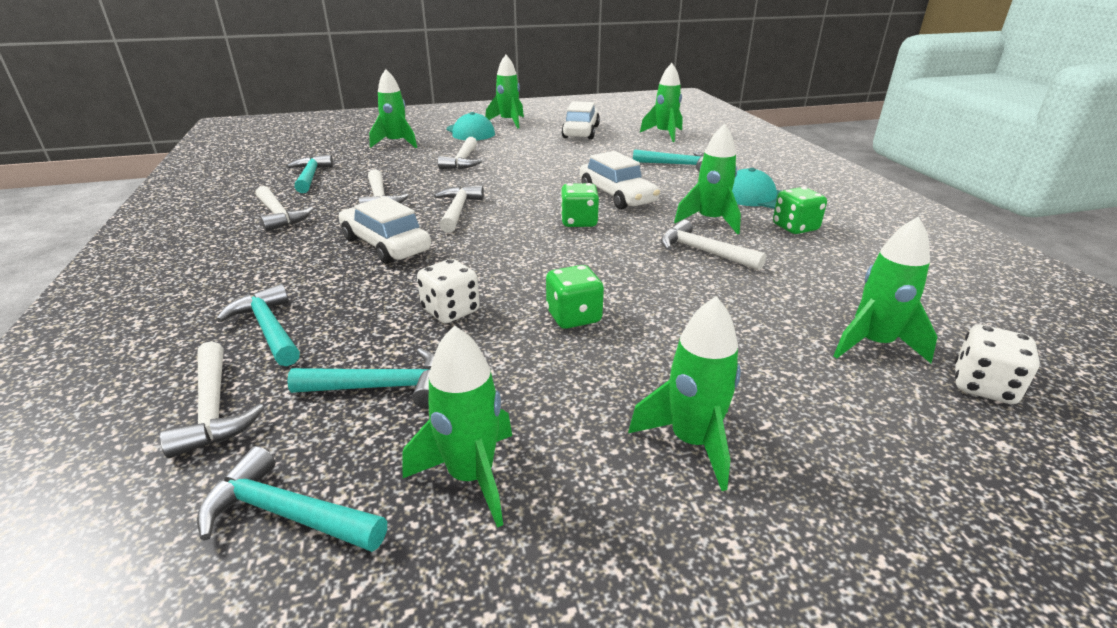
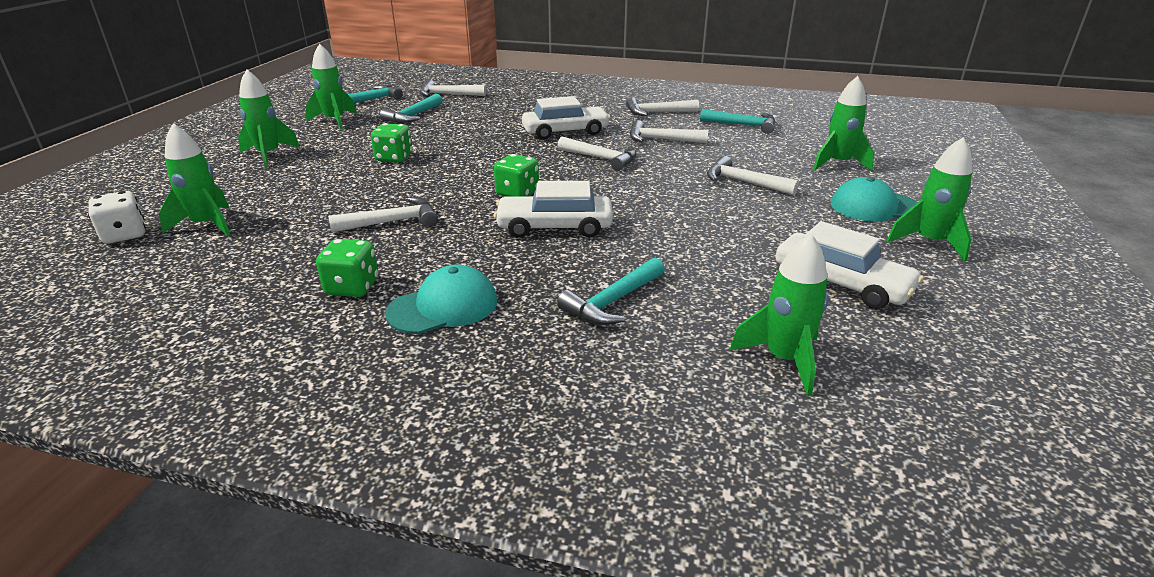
camera: 120 degrees right, 0 degrees up
turquoise hammer [216,284,300,366] -> none
white dice [417,259,480,323] -> none
green rocket [674,124,741,234] -> none

